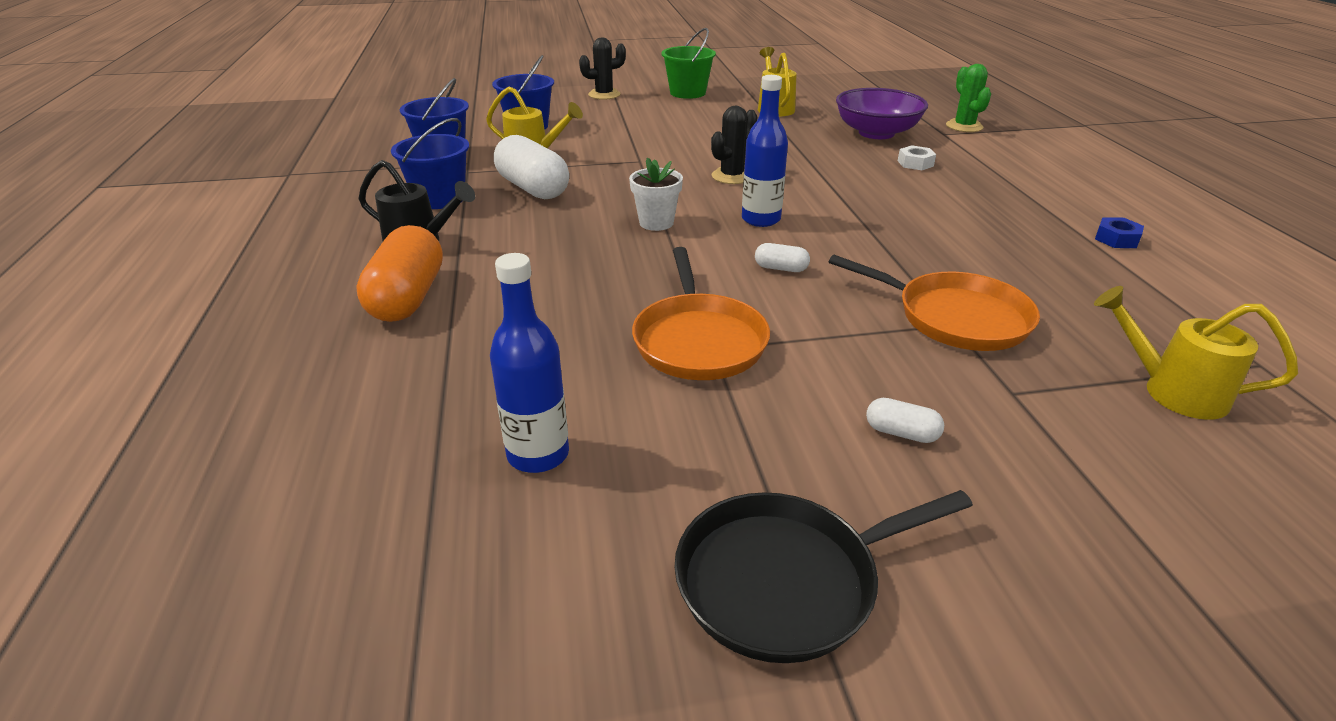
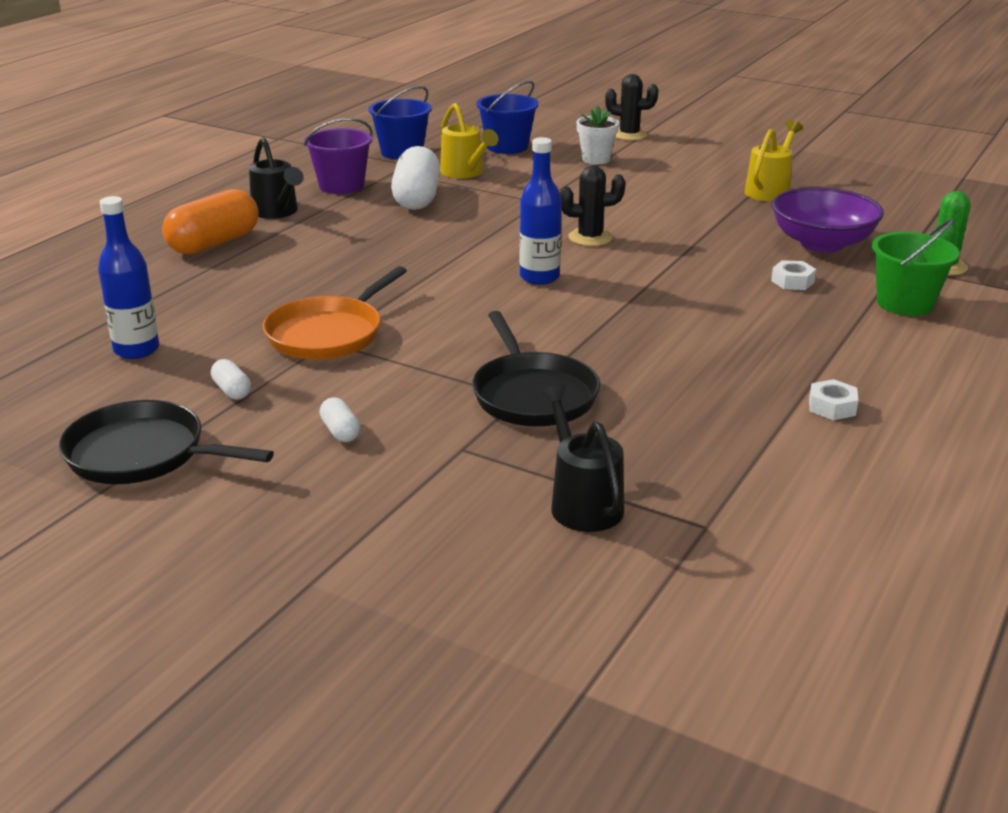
camera: 40 degrees right, 5 degrees down
blue bucket [391,118,469,209] -> purple bucket [304,118,373,194]
white flower pot [629,158,683,231] -> white flower pot moved to [577,106,619,165]
green bucket [661,28,716,99] -> green bucket moved to [872,219,959,316]
white capsule [755,243,810,272] -> white capsule moved to [211,359,251,400]
orange pan [829,255,1040,351] -> black pan [472,311,600,426]
yellow watering can [1094,286,1298,420] -> black watering can [539,384,624,532]
blue nut [1095,217,1144,248] -> white nut [809,379,858,420]

